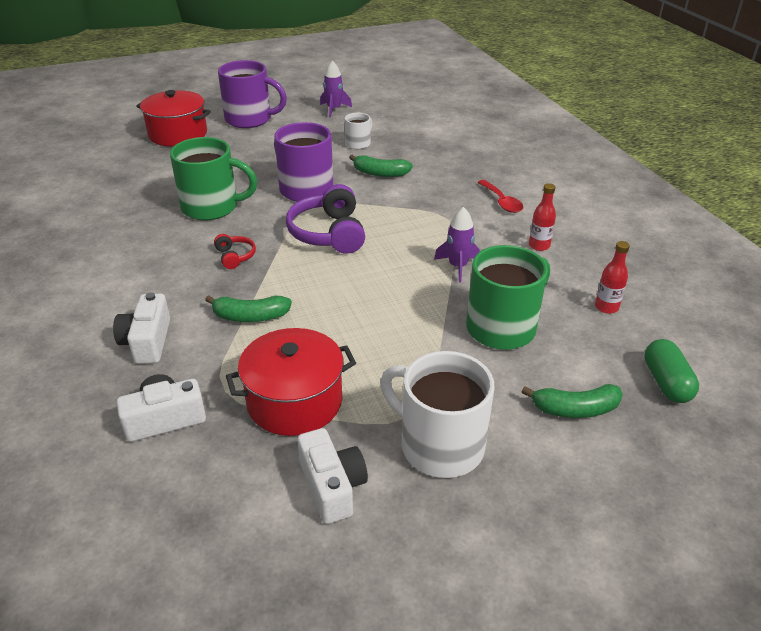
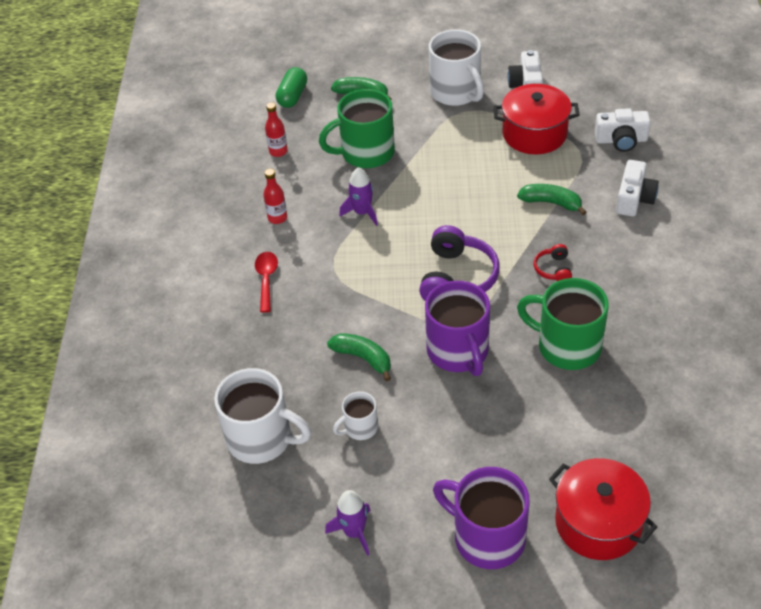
camera: 155 degrees left, 10 degrees up
none -> white mug [214,368,311,464]

